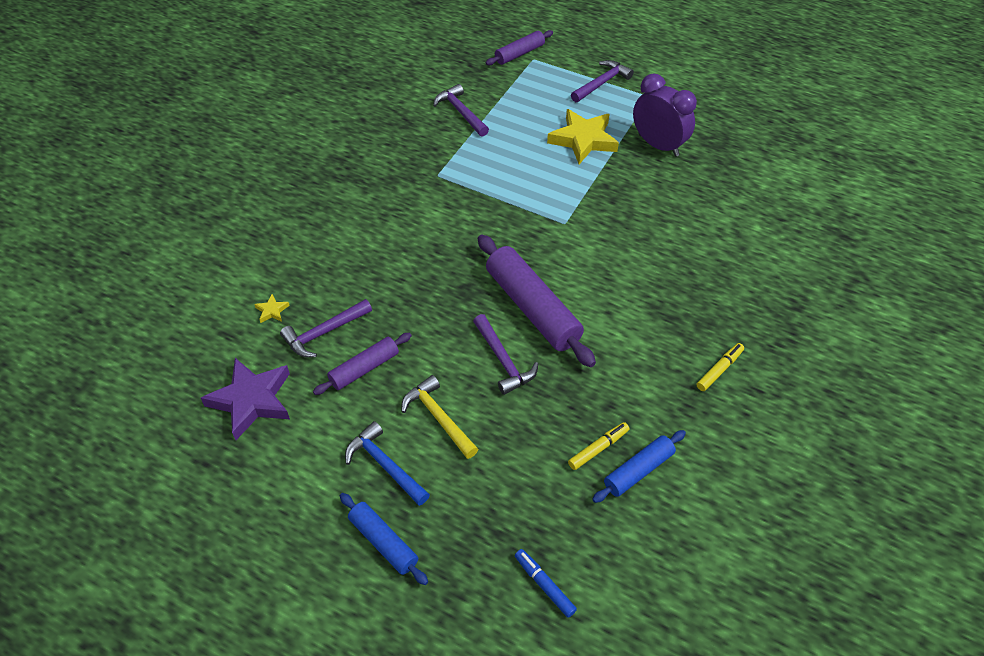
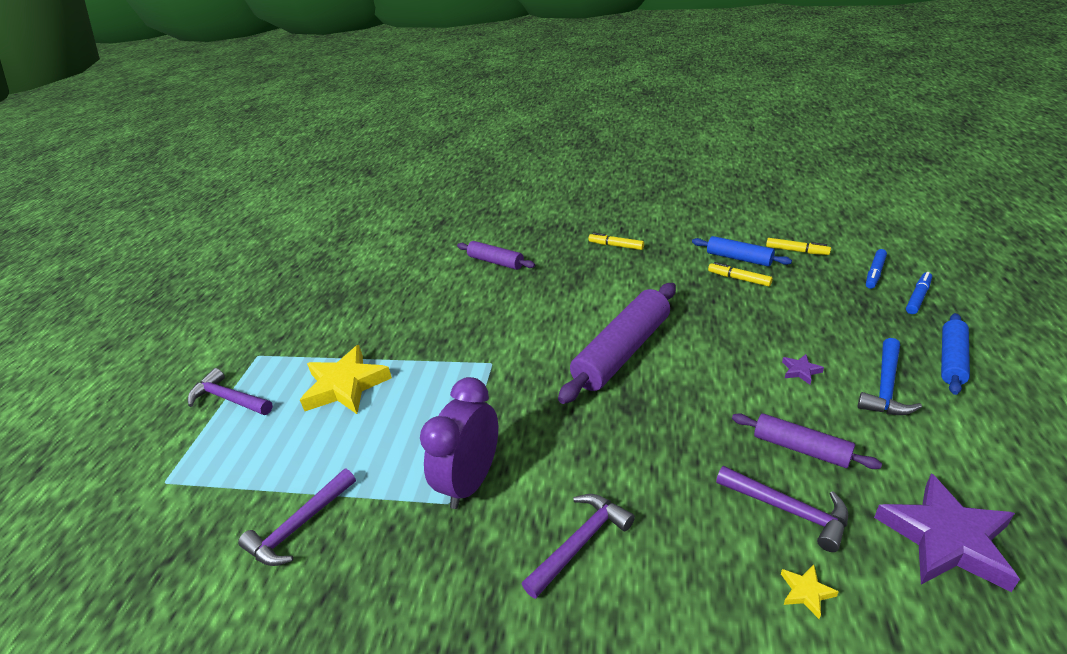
camera: 105 degrees left, 15 degrees down
yellow hammer [401,375,478,459] -> purple star [782,354,824,385]
purple hammer [473,314,538,395] -> purple hammer moved to [522,494,635,599]
purple rolling pin [486,30,553,65] -> purple rolling pin moved to [457,241,535,270]
purple clock [633,74,697,157] -> purple clock moved to [420,377,498,509]
none -> yellow marker [766,238,831,255]
none -> blue marker [906,272,932,314]

